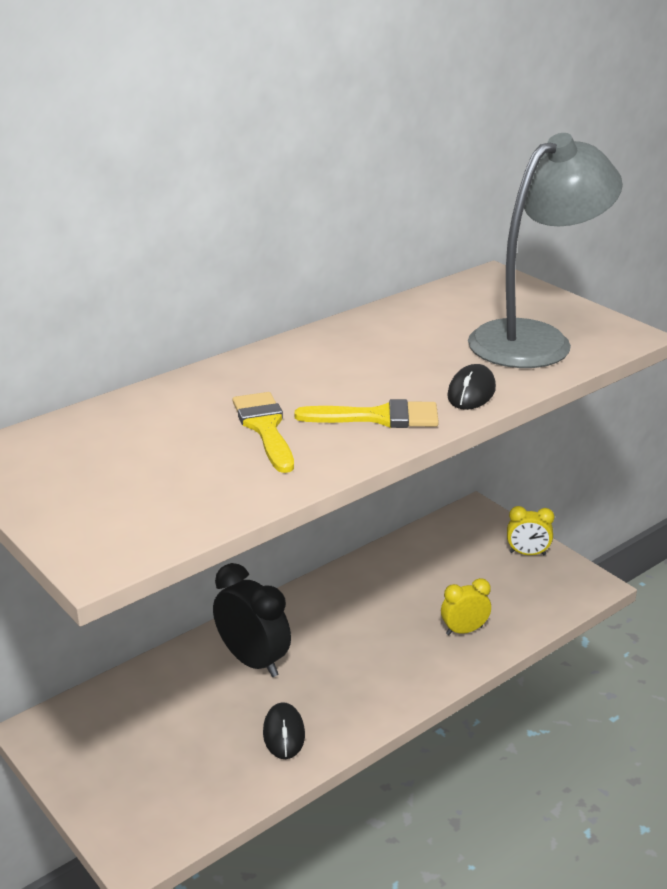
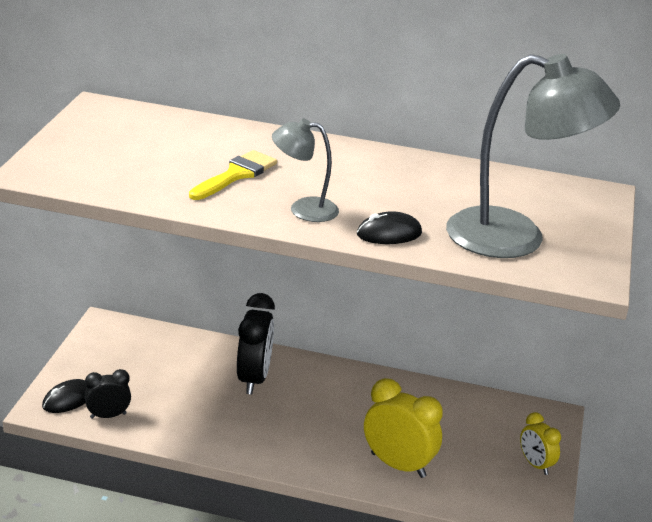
camera: 50 degrees right, 0 degrees up
black mouse [263,702,305,759] -> black mouse moved to [42,379,87,413]
yellow brush [295,399,439,428] -> grey lamp [272,119,339,222]
yellow clock [441,578,491,635] -> yellow clock [364,378,443,478], size x1.70
none -> black clock [84,369,131,419]

